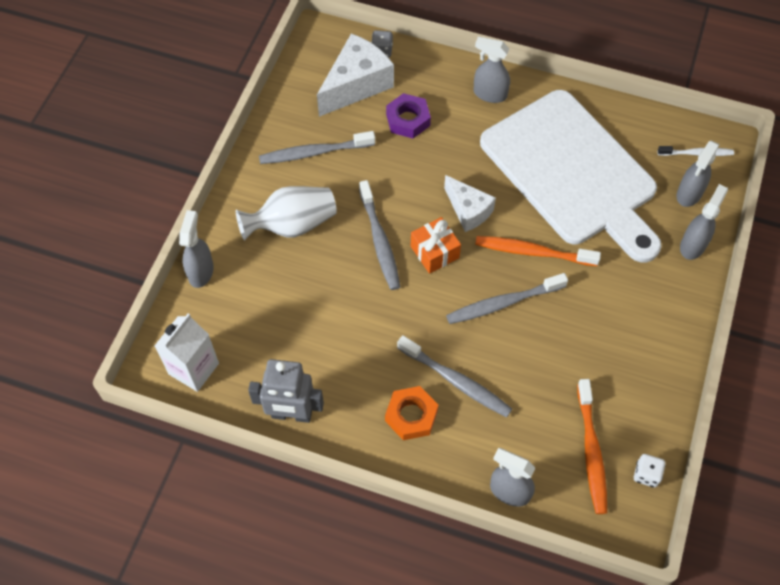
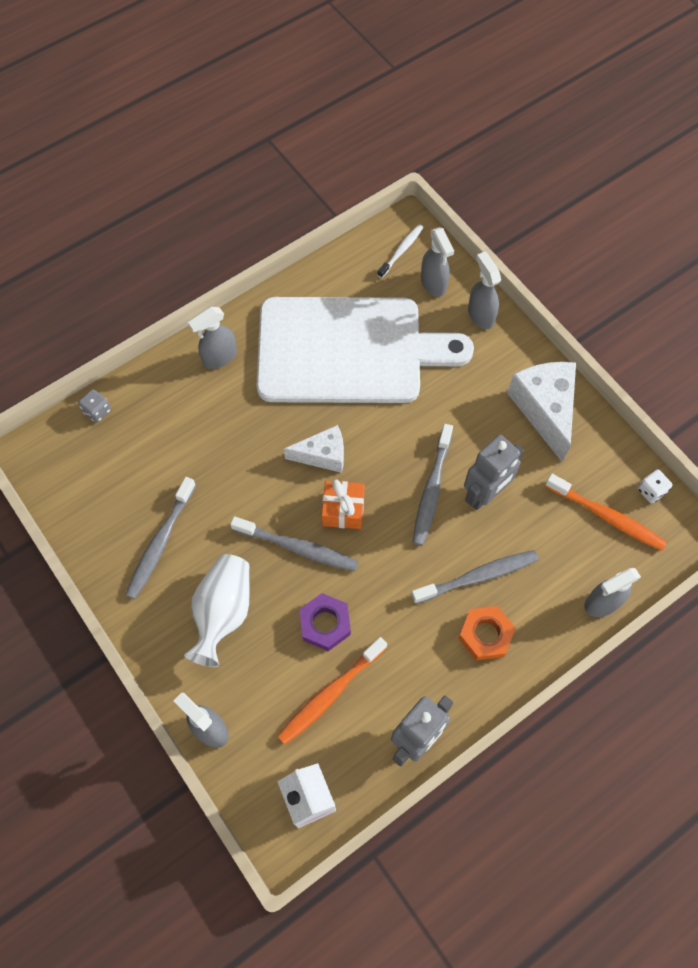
camera: 55 degrees left, 5 degrees up
white cheese [317,34,394,117] -> white cheese moved to [507,362,576,462]
purple nut [386,93,431,138] -> purple nut moved to [299,593,351,651]
orange toothbrush [475,236,601,266] -> orange toothbrush moved to [277,637,387,745]
none -> grey robot [464,435,524,510]

